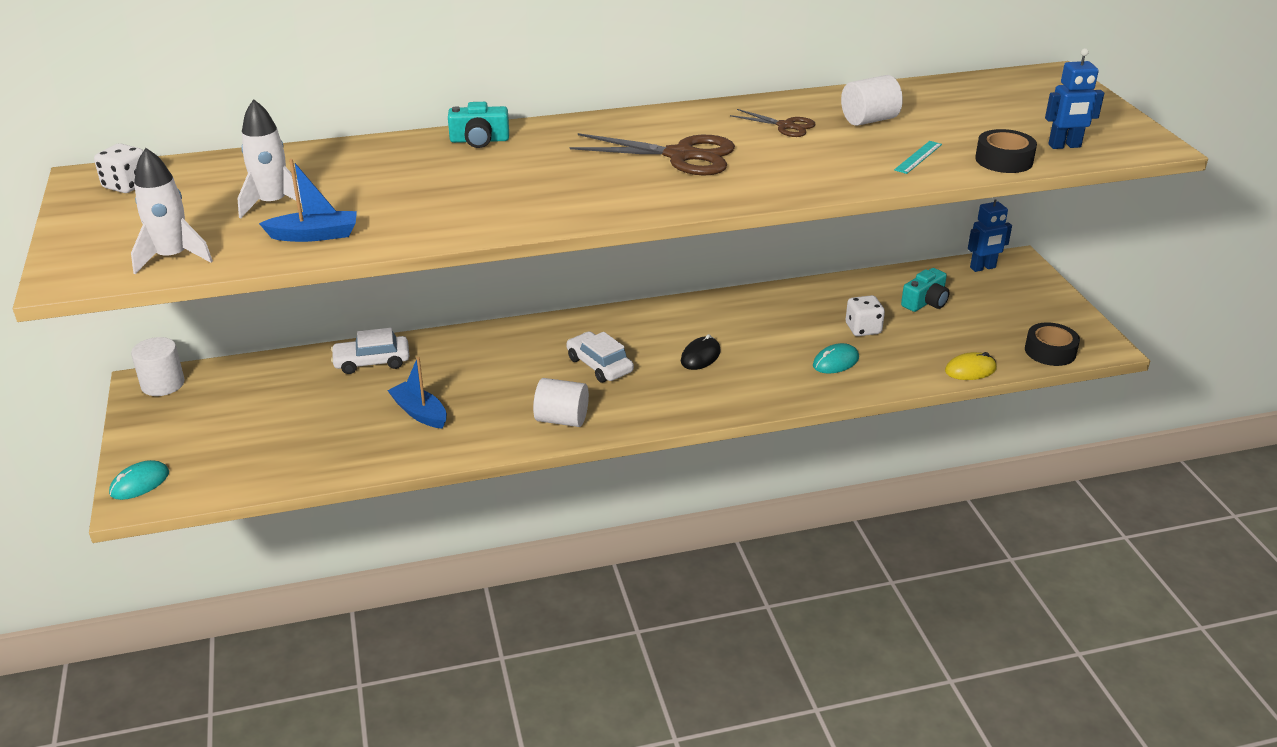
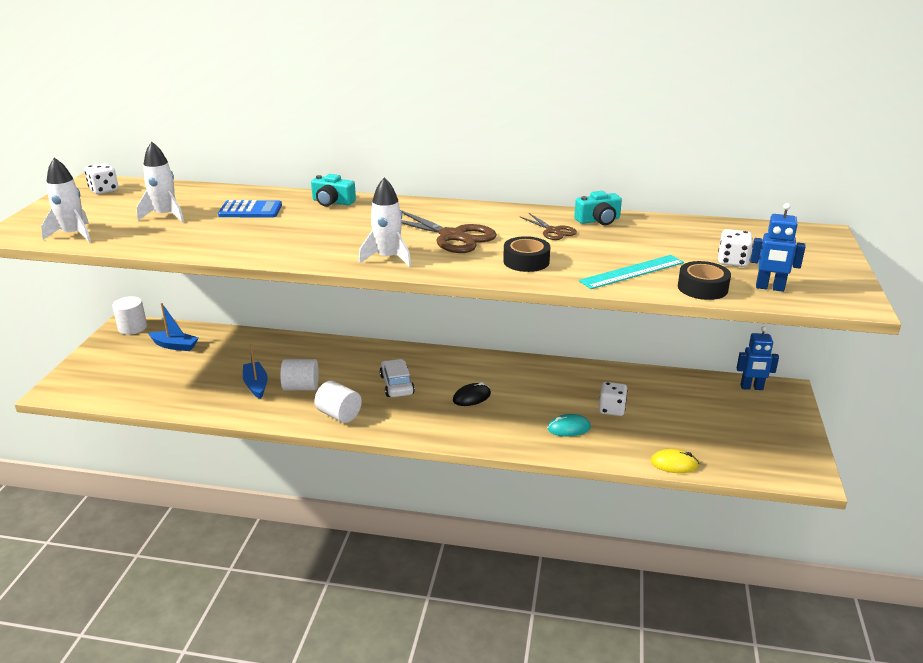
camera: 25 degrees right, 5 degrees down
turquoise mouse [109,460,169,500] -> none
blue boat [259,159,357,242] -> blue boat moved to [148,303,199,351]
white car [331,328,410,374] -> none
white cylinder [841,75,903,126] -> white cylinder moved to [280,359,319,391]
turquoise ruler [894,141,942,174] -> turquoise ruler [579,255,684,289], size x1.71
turquoise camera [901,268,950,312] -> turquoise camera moved to [574,191,622,225]
black tape [1025,322,1080,366] -> black tape moved to [503,236,550,272]
none -> blue calculator [218,200,282,217]
none -> white rocket [359,178,411,267]
none -> white dice [718,229,753,267]

